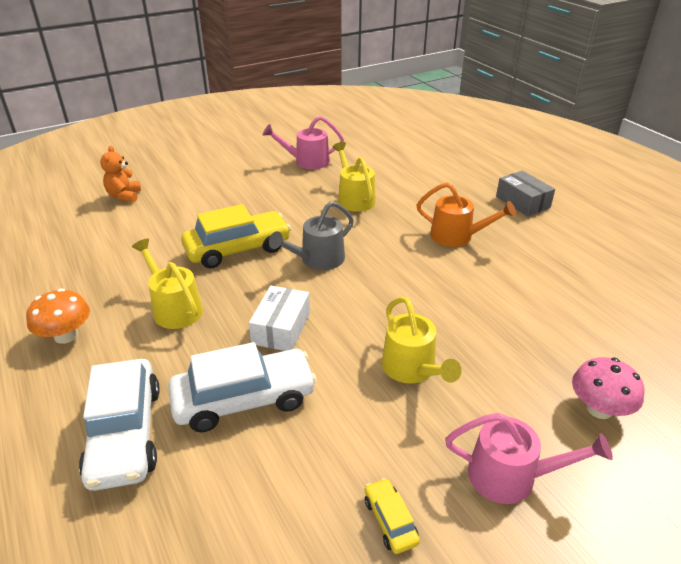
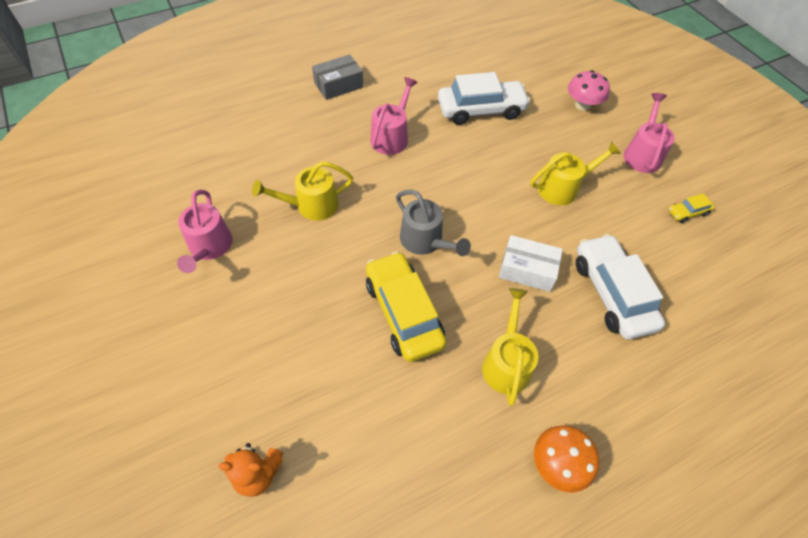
camera: 90 degrees left, 20 degrees up
white car [79,359,160,491] -> white car moved to [438,72,531,125]
yellow watering can [132,239,203,329] -> yellow watering can turned 135 degrees clockwise [482,288,538,406]
orange watering can [417,182,516,247] -> pink watering can [370,77,418,155]

